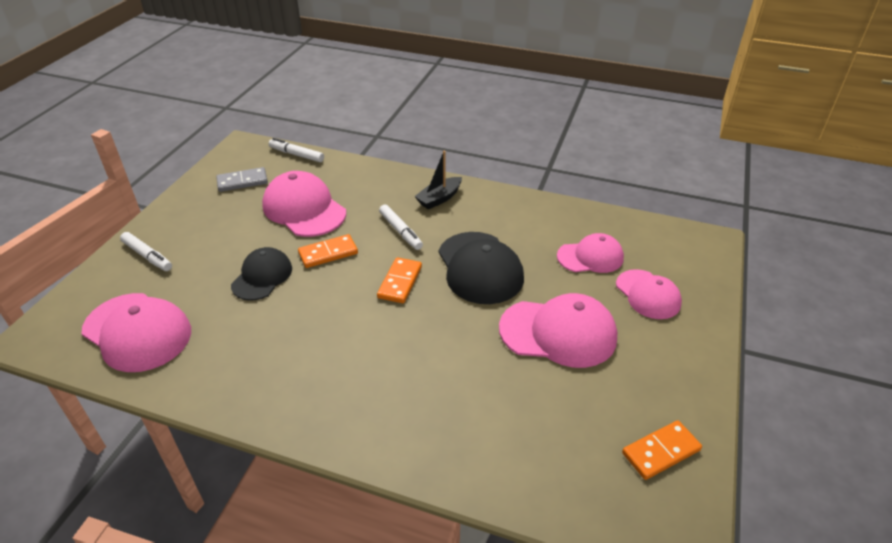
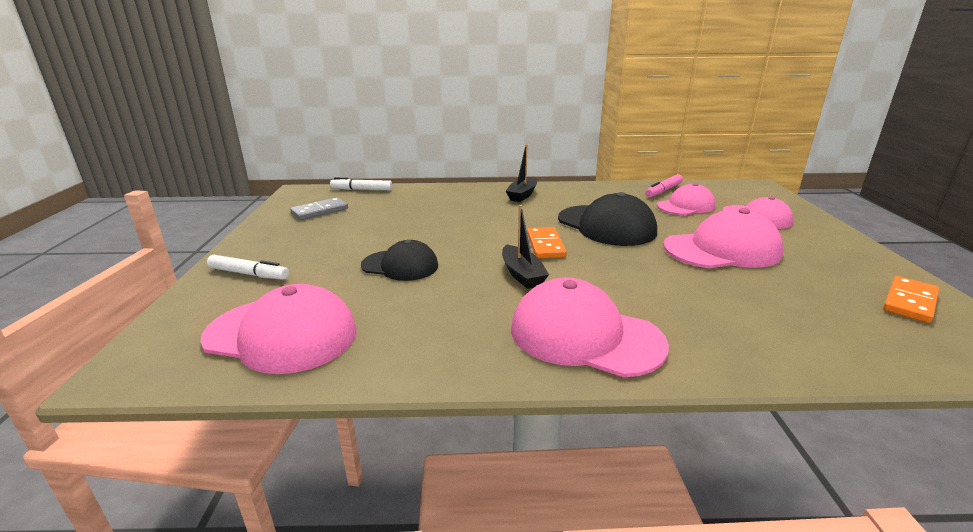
camera: 20 degrees left, 15 degrees down
black cap [231,247,292,301] -> black cap turned 105 degrees clockwise [361,240,438,281]
pink cap [262,171,346,237] -> pink cap moved to [511,278,669,377]
orange domino [298,234,358,268] -> none
white marker [379,204,423,250] -> none
none -> black boat [502,205,549,289]
none -> pink marker [645,174,683,197]

